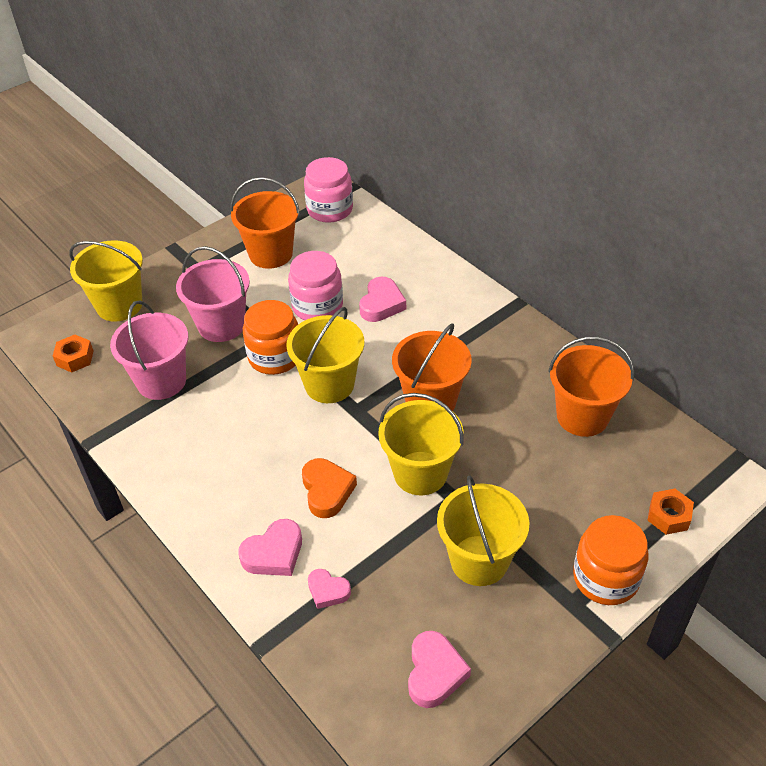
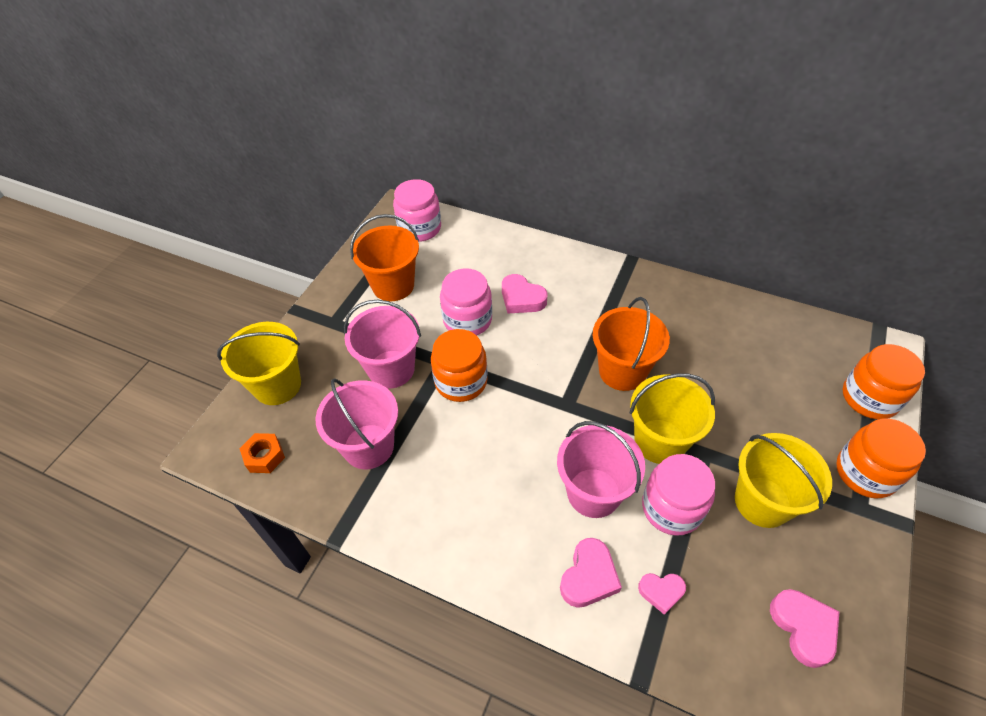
camera: 25 degrees left, 5 degrees up
yellow bucket [286,307,364,403] -> none
orange heart [302,458,357,518] -> pink bucket [557,421,645,518]
pink heart [359,277,406,322] -> pink heart turned 135 degrees clockwise [502,274,548,313]
orange bucket [548,336,634,437] -> none
orange nut [647,489,694,535] -> orange jar [842,344,925,420]
none -> pink jar [642,454,715,536]

